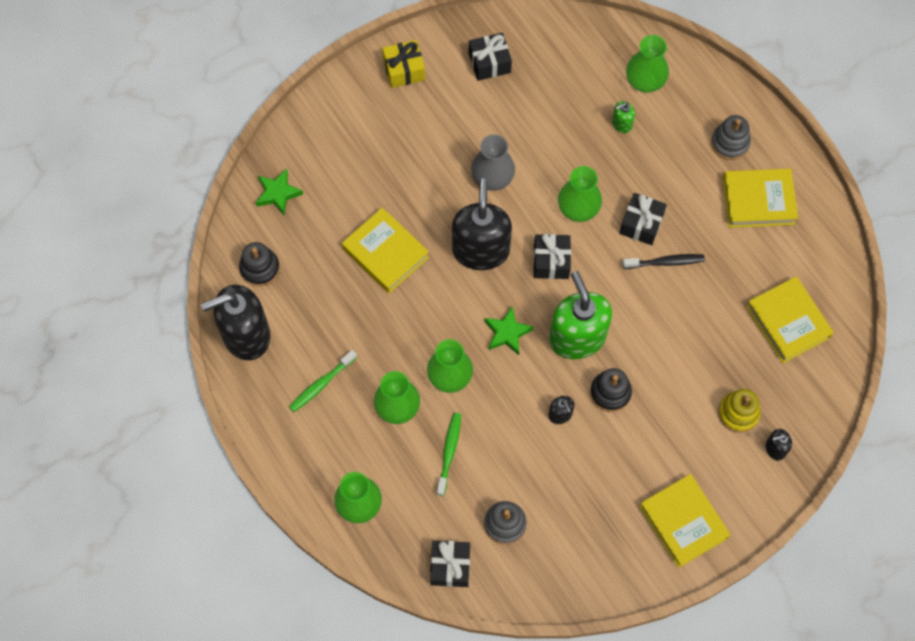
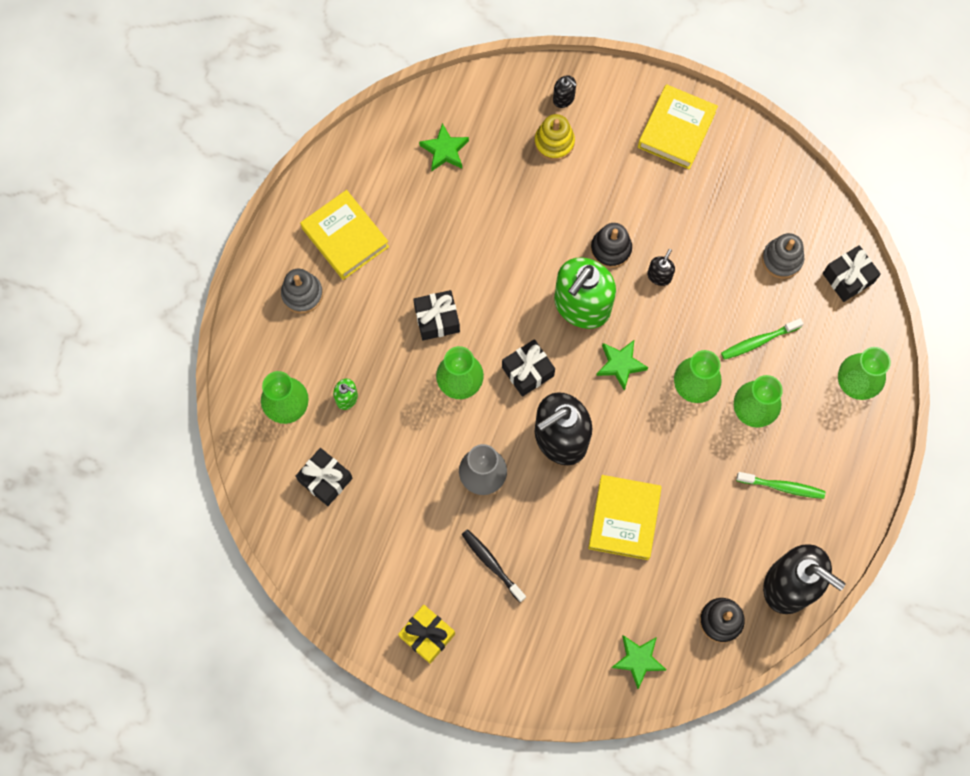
camera: 125 degrees left, 5 degrees up
black gift [469,33,512,81] -> black gift moved to [295,448,353,506]
black toothbrush [622,254,705,269] -> black toothbrush moved to [461,529,526,602]
yellow book [746,276,834,363] -> green star [419,123,469,171]

